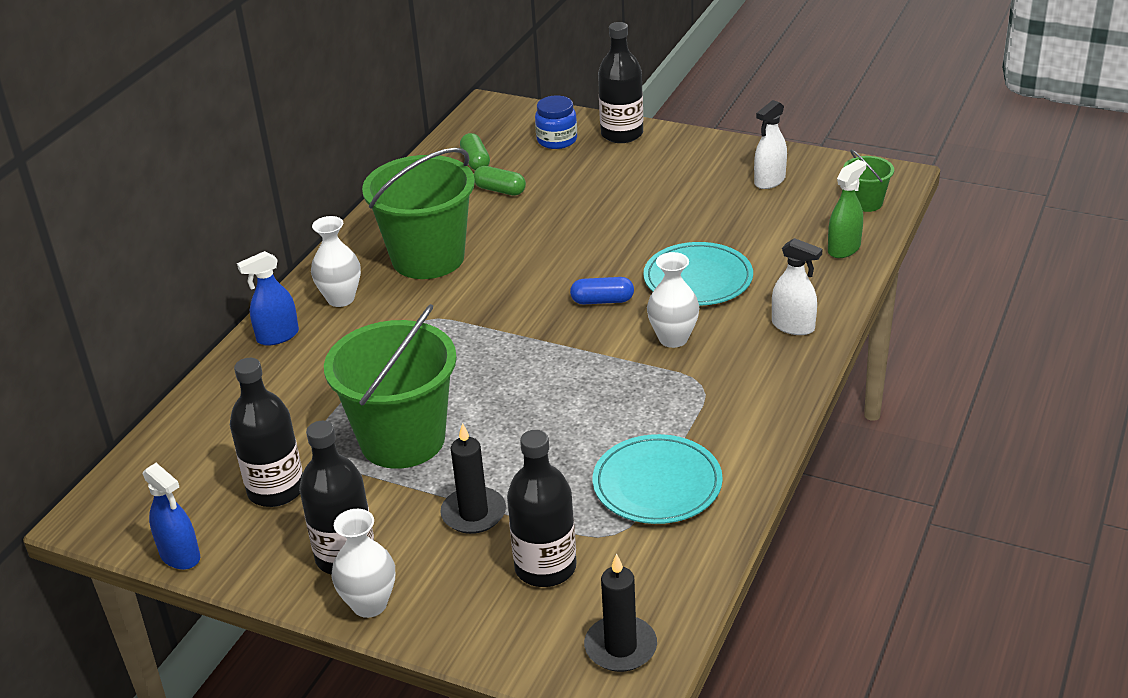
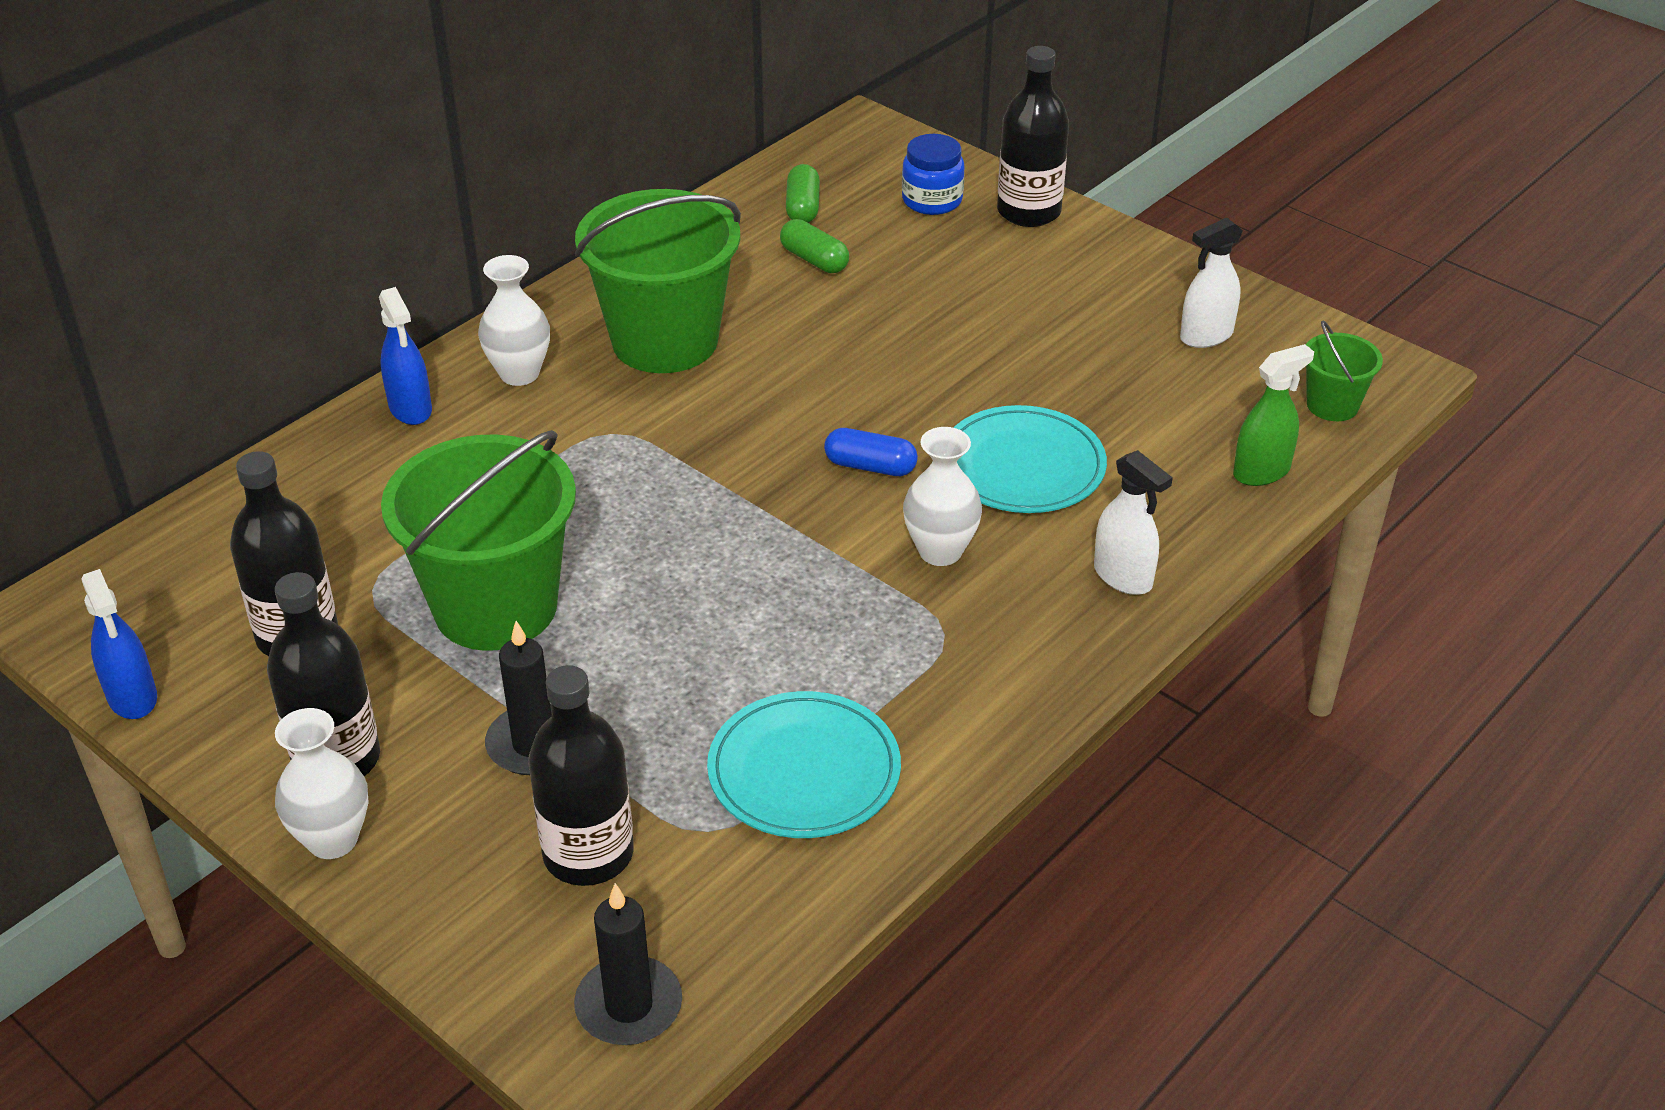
camera: 15 degrees right, 5 degrees up
blue spray bottle [237,251,299,345] -> blue spray bottle turned 105 degrees counterclockwise [379,287,432,425]

